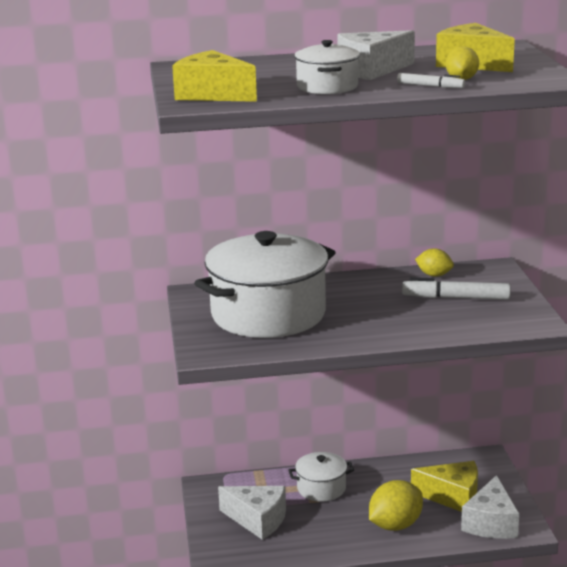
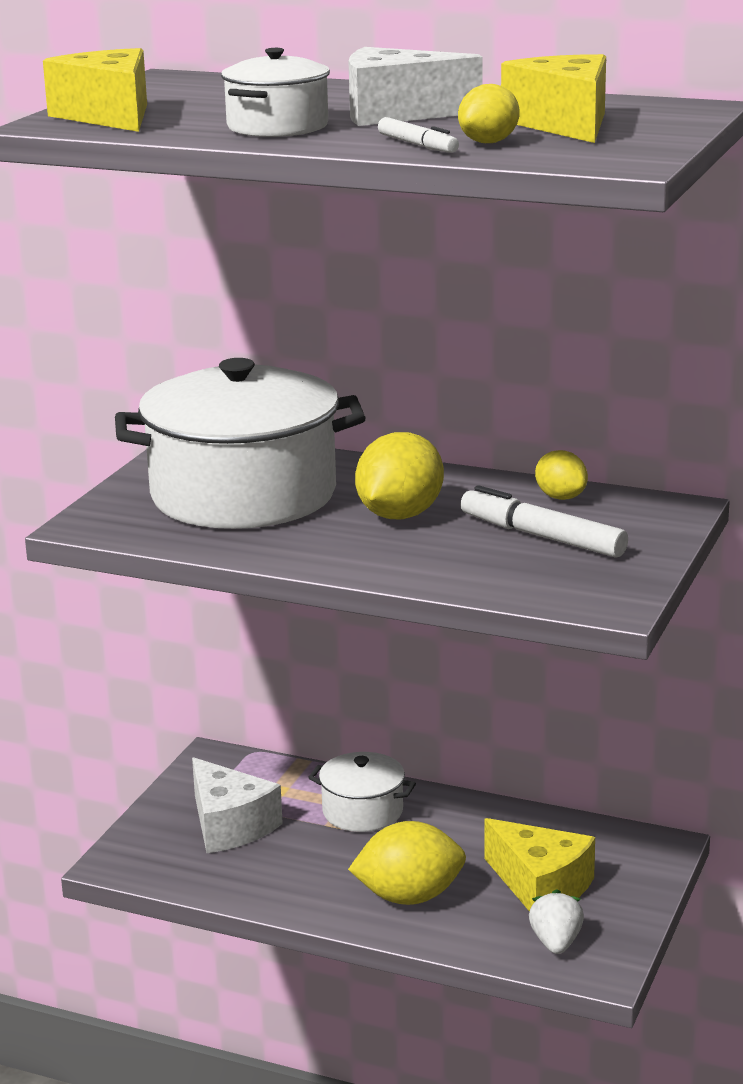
camera: 30 degrees right, 0 degrees up
white cheese [461,475,519,539] -> white strawberry [529,889,584,954]
none -> yellow lemon [355,432,444,519]

